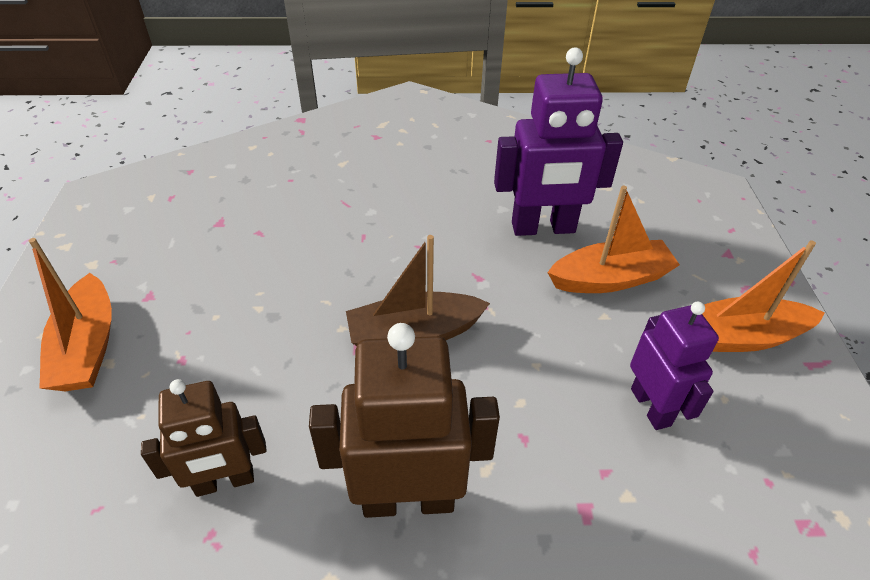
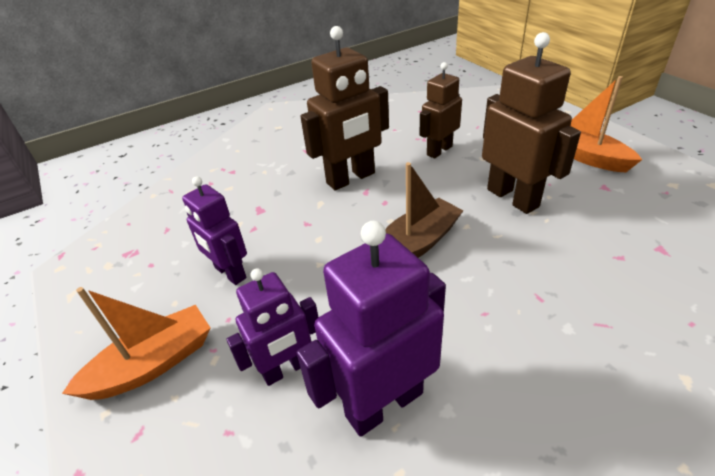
camera: 155 degrees right, 5 degrees down
orange boat [547,186,680,293] -> purple robot [226,268,318,386]
none -> brown robot [482,32,581,214]

